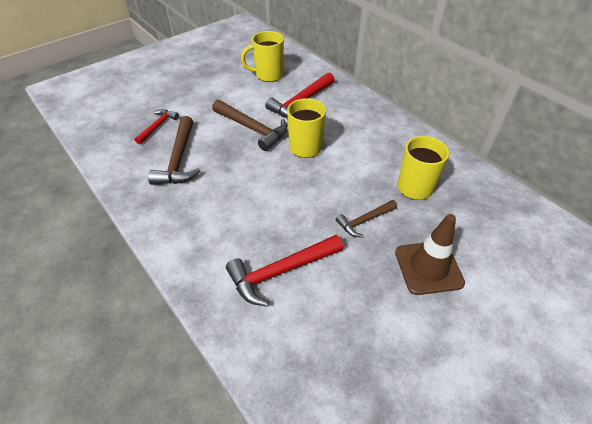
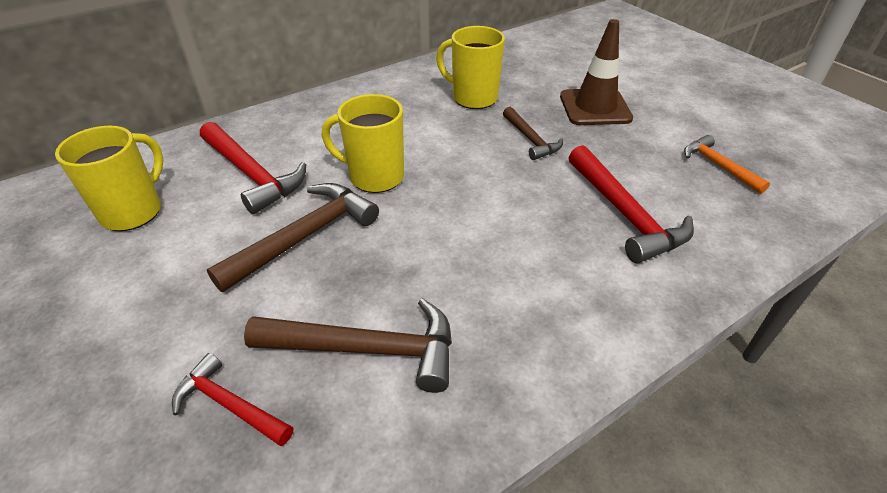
camera: 85 degrees left, 5 degrees down
yellow mug [241,31,284,82] -> yellow mug turned 150 degrees counterclockwise [55,126,163,231]
none -> orange hammer [684,135,770,194]

